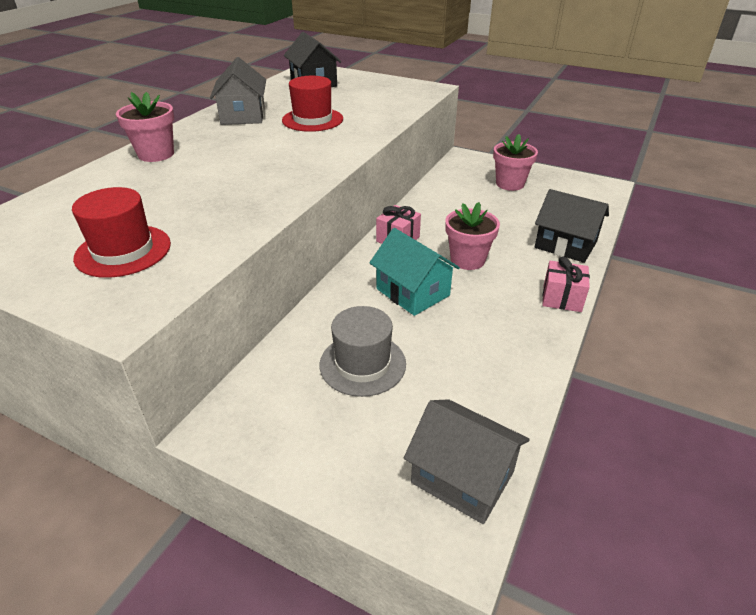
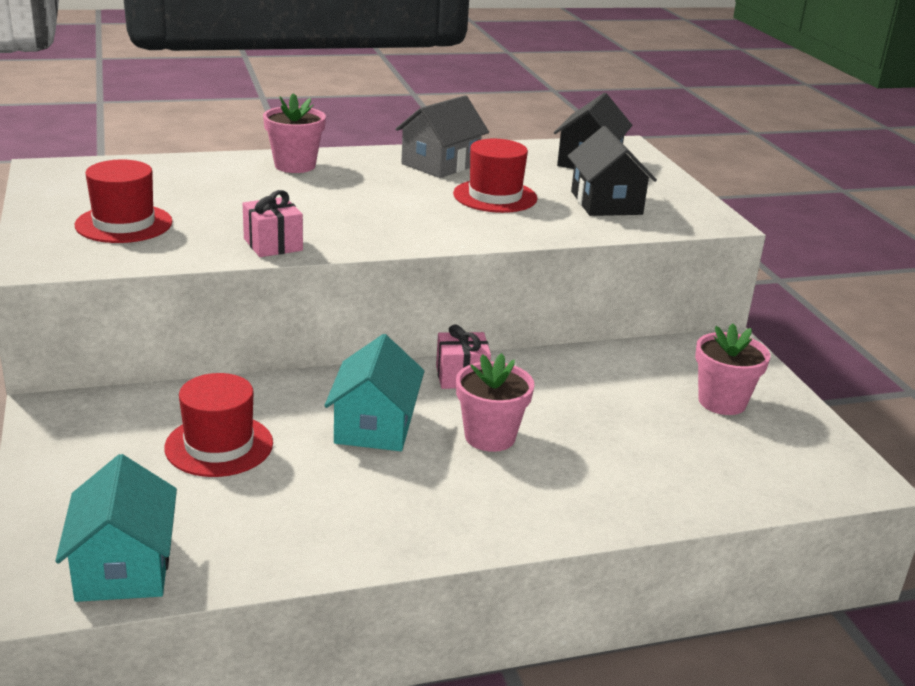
camera: 45 degrees right, 10 degrees down
grey hat [320,306,406,397] -> red hat [164,373,273,477]
grey house [404,399,530,524] -> turquoise house [55,454,177,602]
black house [535,189,609,263] -> black house moved to [568,126,657,216]
pink gift [542,257,590,312] -> pink gift moved to [243,190,303,257]

